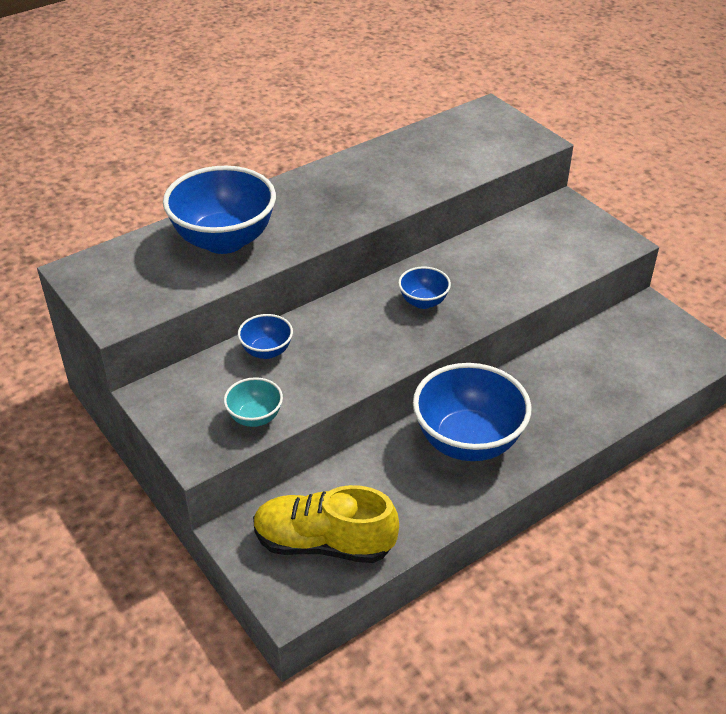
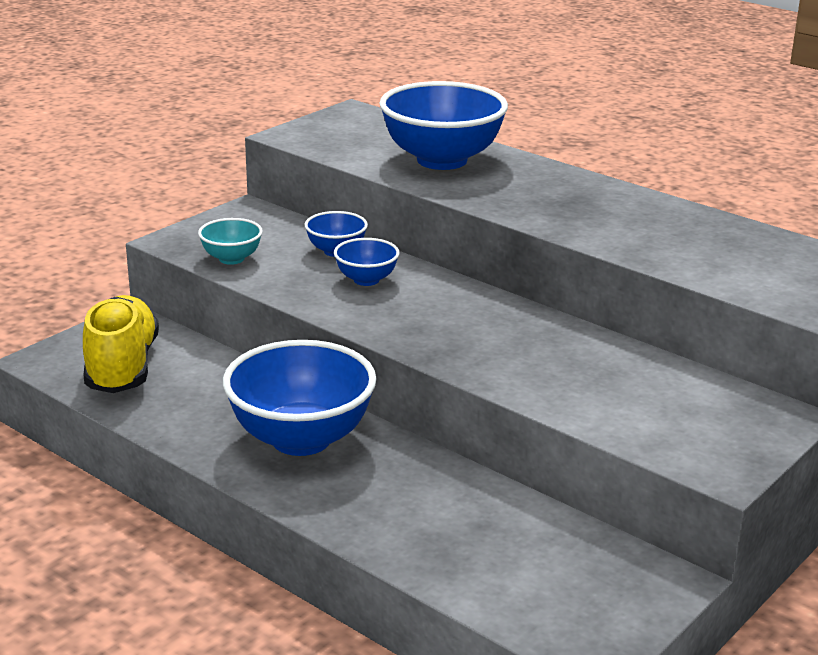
camera: 75 degrees right, 15 degrees down
blue bowl [398,266,451,309] -> blue bowl moved to [334,238,399,286]

